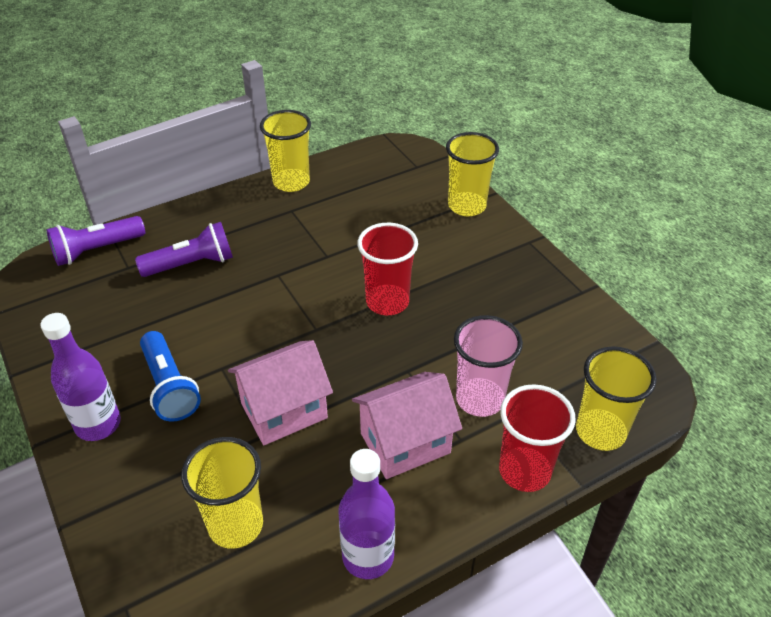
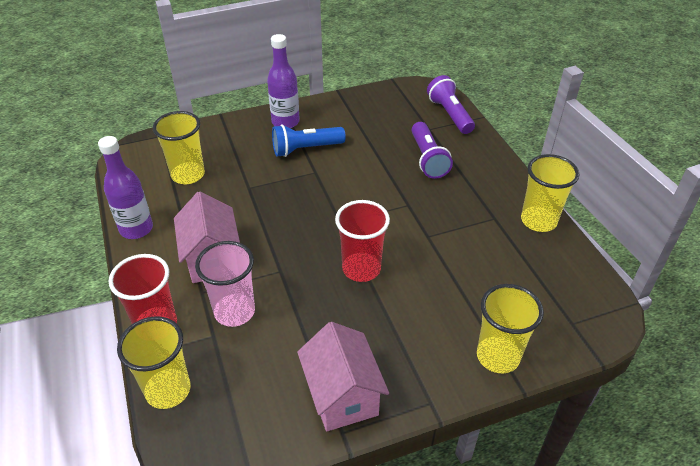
camera: 100 degrees right, 0 degrees up
pink house [228,340,333,445] -> pink house moved to [297,322,389,432]

